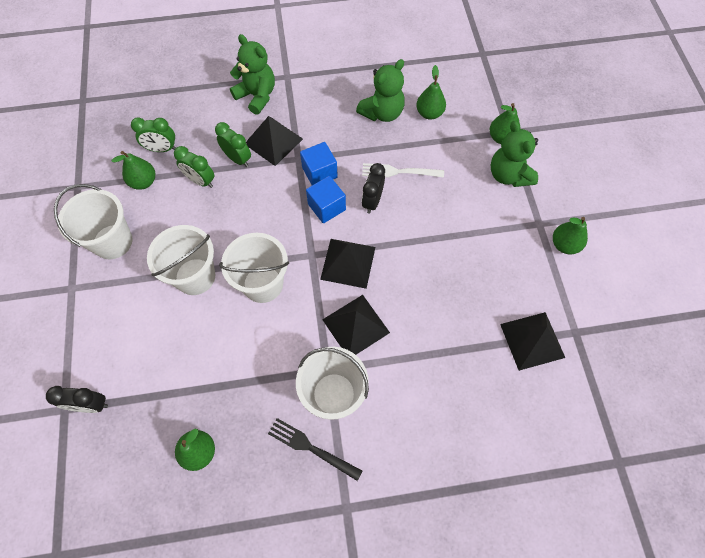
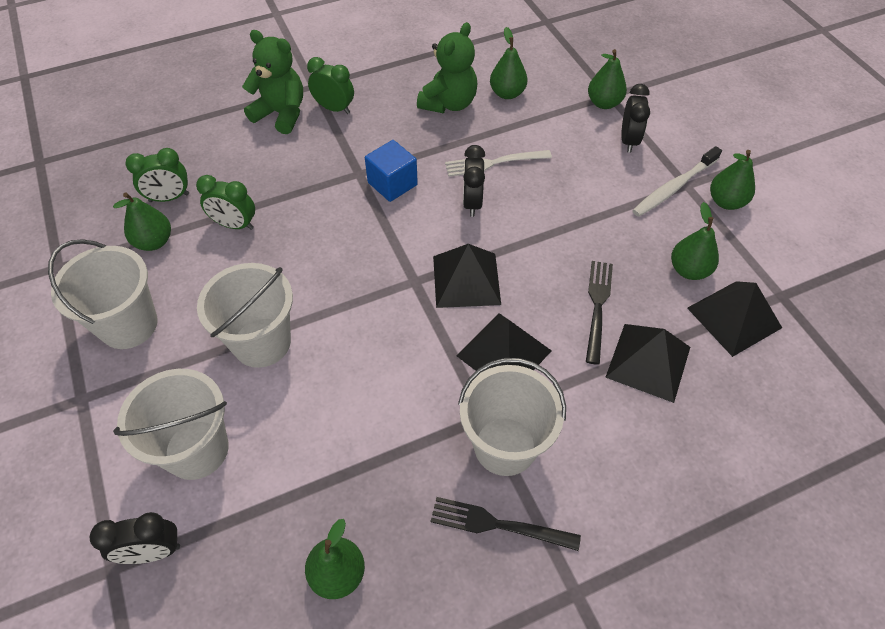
camera: 15 degrees left, 10 degrees down
green clock [215,122,251,167] -> green clock moved to [307,57,354,114]
white bucket [219,233,289,303] -> white bucket moved to [113,369,229,480]
black pyramid [246,116,303,166] -> black pyramid moved to [605,324,690,403]
blue cube [306,176,346,223] -> none
green teddy bear [491,121,538,187] -> black clock [621,84,650,153]
none -> black fork [586,261,613,365]
none -> white toothbrush [632,146,722,217]
none -> green pear [671,202,719,280]

